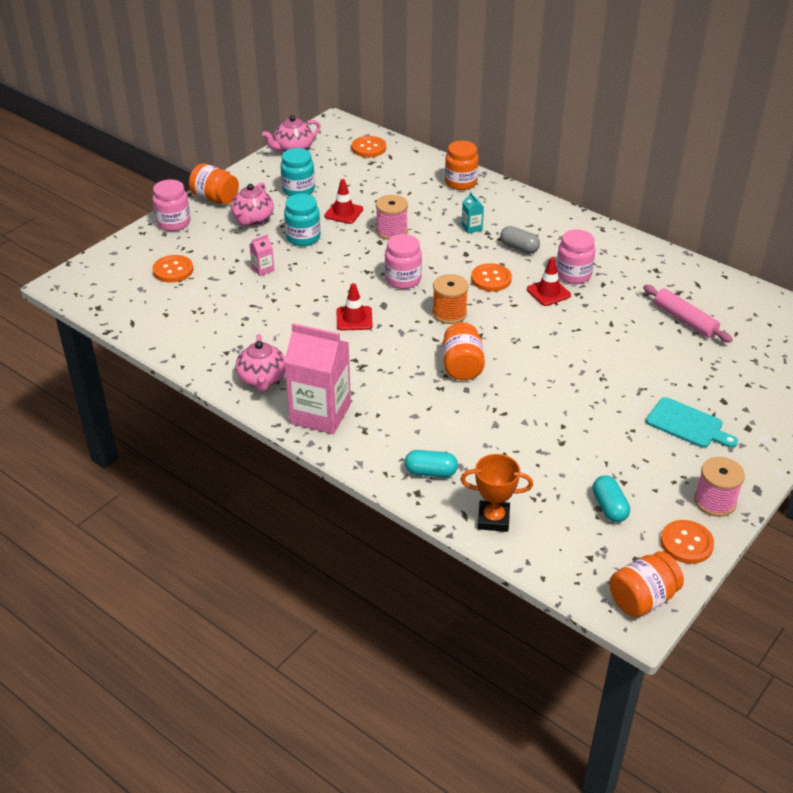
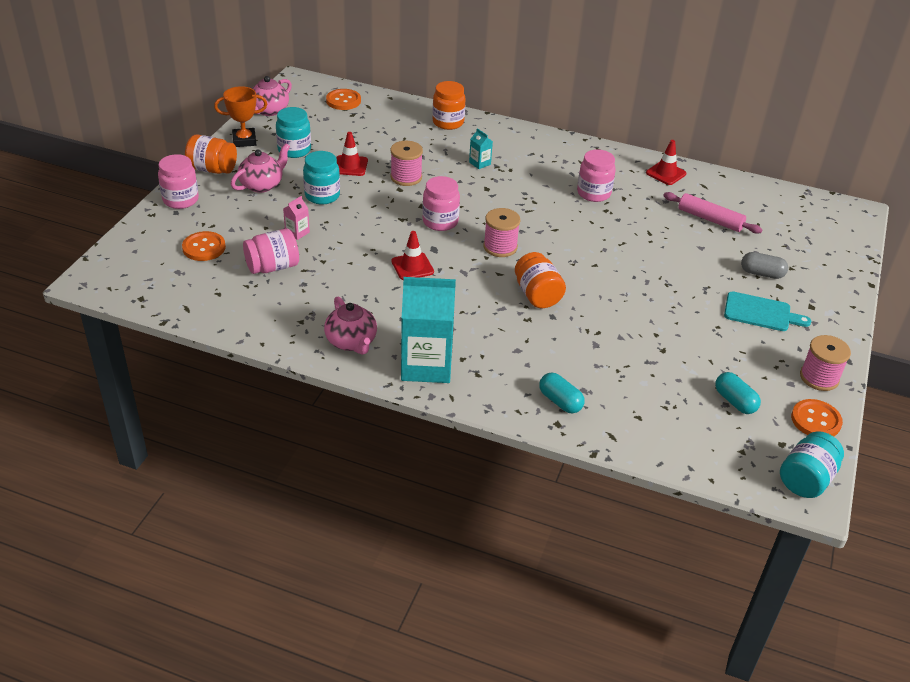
camera: 20 degrees left, 0 degrees up
pink teapot [231,182,274,226] -> pink teapot turned 135 degrees counterclockwise [231,143,290,193]
pink carton [284,323,351,434] -> turquoise carton [401,277,456,383]
turquoise capsule [405,450,458,477] -> turquoise capsule turned 60 degrees clockwise [539,373,585,413]
orange spool [432,274,468,324] -> pink spool [483,208,520,257]
orange trophy [461,454,533,532] -> orange trophy moved to [214,86,267,147]
orange button [471,263,512,291] -> none
grey capsule [500,226,540,254] -> grey capsule moved to [741,252,788,279]
red traffic cone [527,257,571,306] -> red traffic cone moved to [646,140,687,185]
orange jar [610,551,684,617] -> turquoise jar [780,431,844,498]
none -> pink jar [243,228,299,274]

